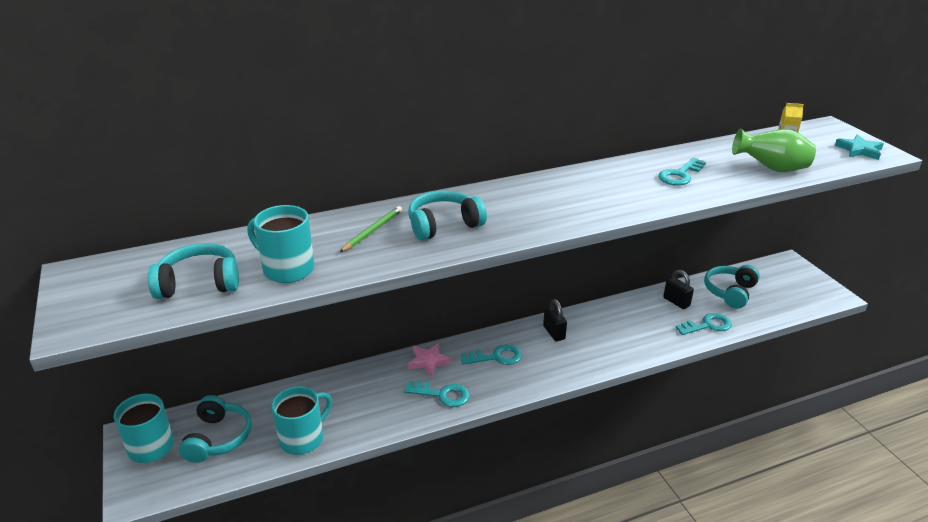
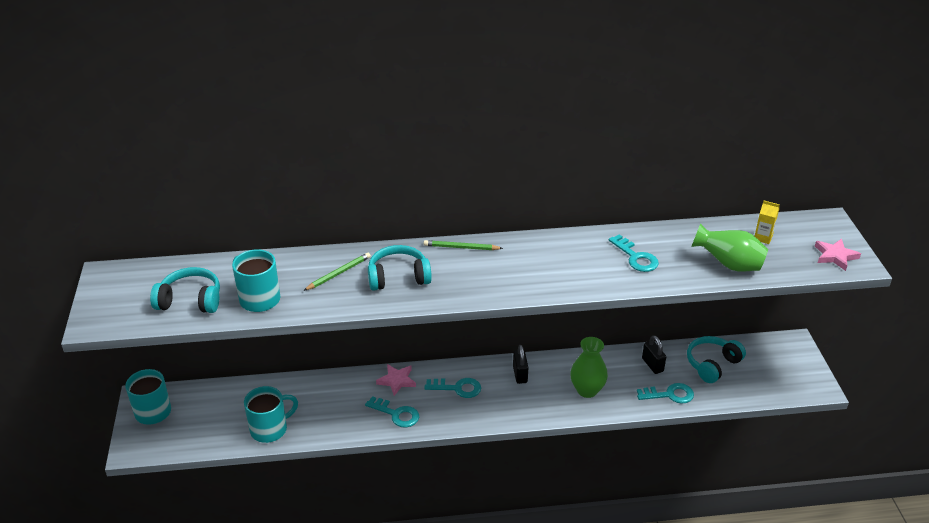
camera: 15 degrees right, 5 degrees up
turquoise headphones [179,395,252,463] -> none
turquoise key [658,158,706,186] -> turquoise key turned 90 degrees counterclockwise [609,234,659,272]
turquoise star [835,134,884,160] -> pink star [815,239,861,271]
none -> green pencil [424,240,503,250]
none -> green vase [570,337,608,398]

